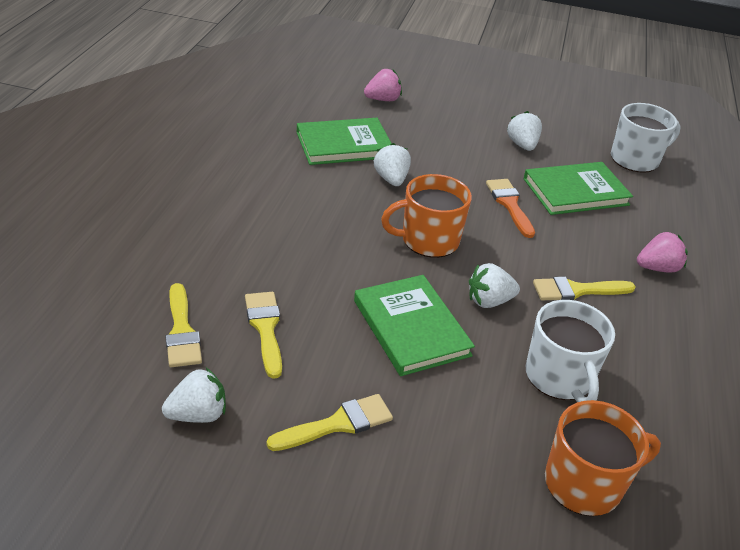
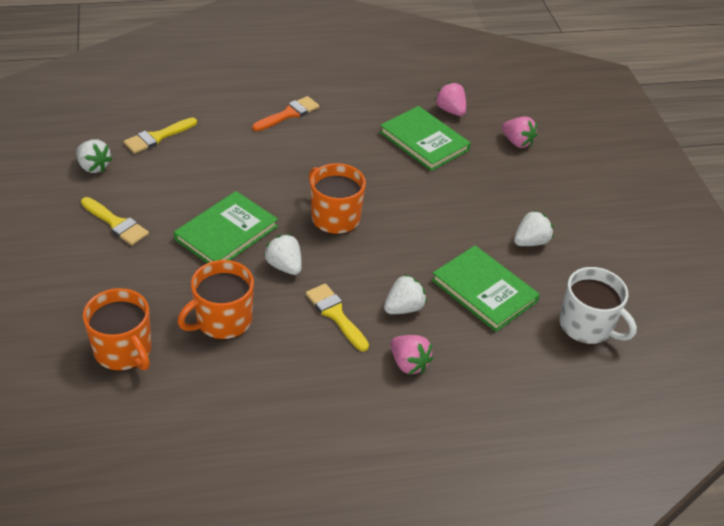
camera: 65 degrees right, 5 degrees up
yellow brush [245,292,282,379] -> none
white strawberry [374,143,411,186] -> white strawberry moved to [384,274,427,314]
orange brush [486,179,535,238] -> orange brush moved to [252,96,319,131]
white mug [526,300,615,402] -> orange mug [177,260,254,340]
none -> pink strawberry [435,82,466,116]

